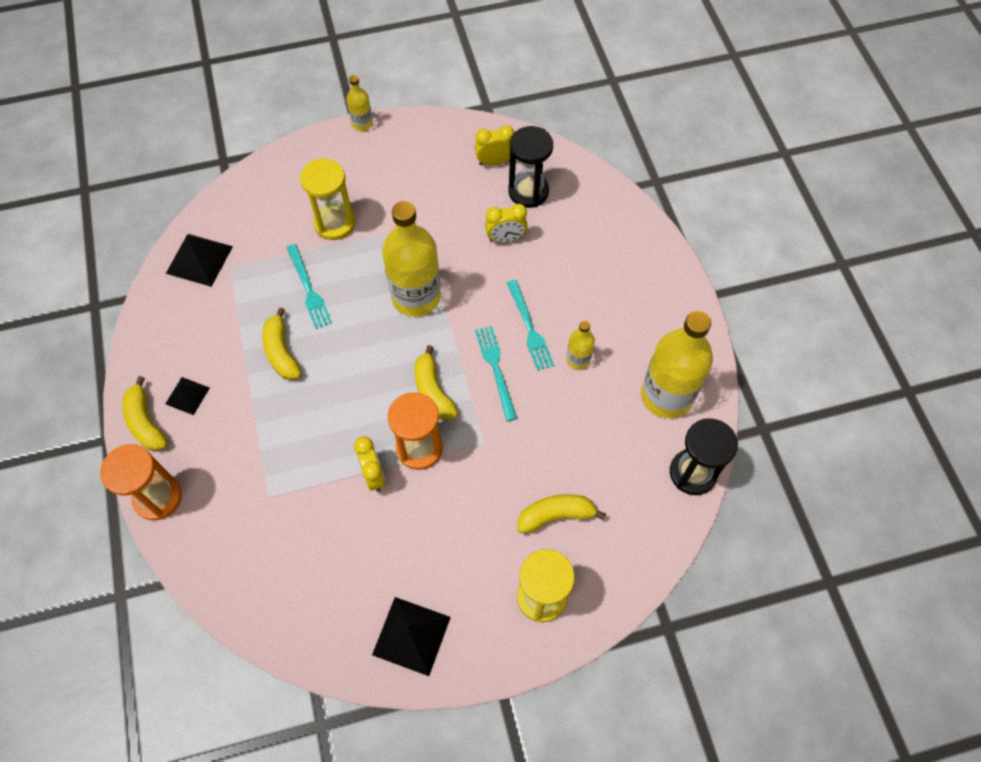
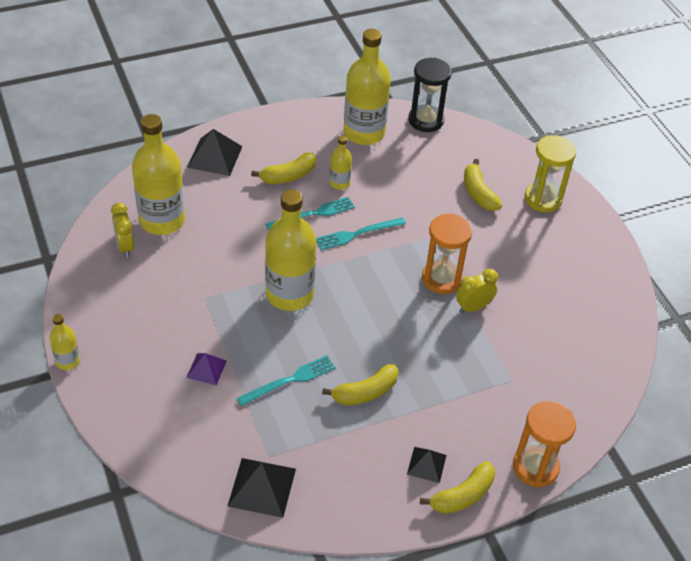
camera: 100 degrees left, 15 degrees down
yellow hourglass [300,159,356,240] -> purple pyramid [186,353,227,385]
black pyramid [372,597,451,676] -> black pyramid moved to [187,129,243,176]
yellow banana [414,345,458,420] -> yellow banana moved to [251,152,316,184]
yellow clock [485,204,528,243] -> none
black hourglass [508,126,553,208] -> yellow bottle [132,114,185,235]

